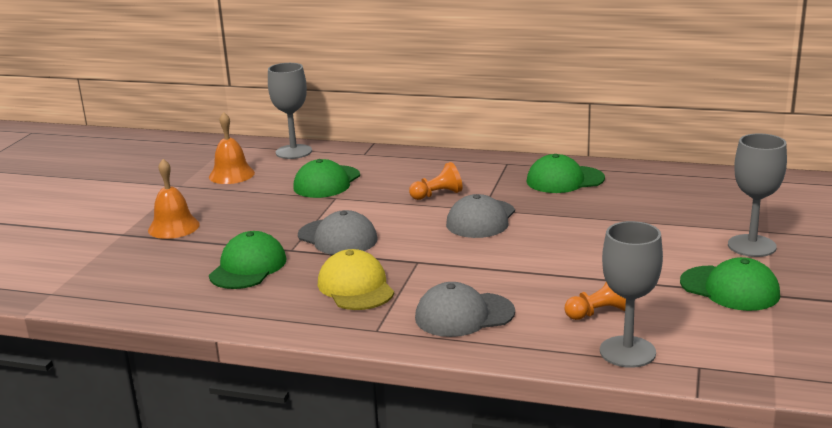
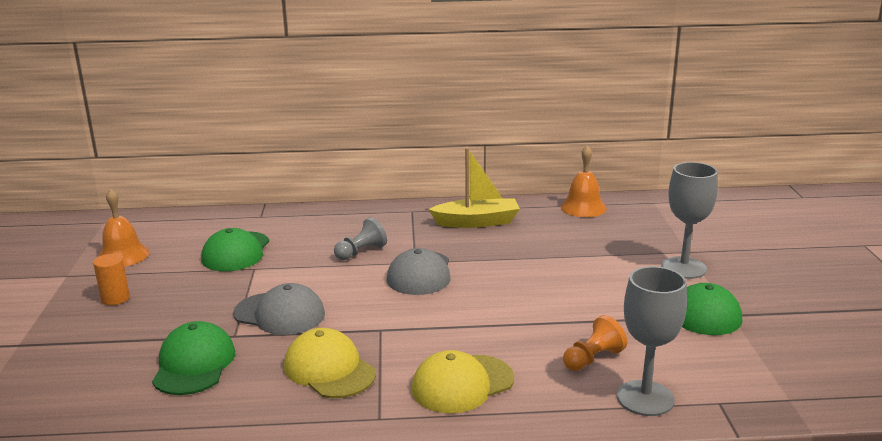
camera: 20 degrees left, 0 degrees up
orange bell [148,159,200,239] -> orange bell moved to [561,145,607,217]
grey goblet [268,63,312,159] -> none
orange pawn [409,162,463,200] -> grey pawn [334,217,387,260]
grey cap [415,282,515,337] -> yellow cap [411,350,514,413]
green cap [526,154,605,193] -> yellow boat [429,148,520,228]
none -> orange cylinder [93,254,130,305]

